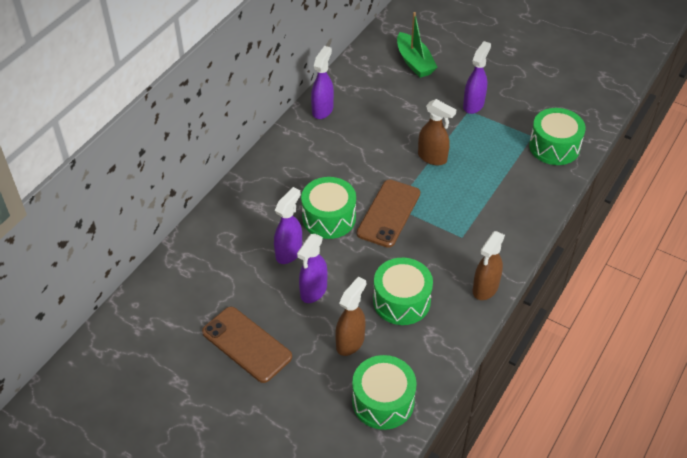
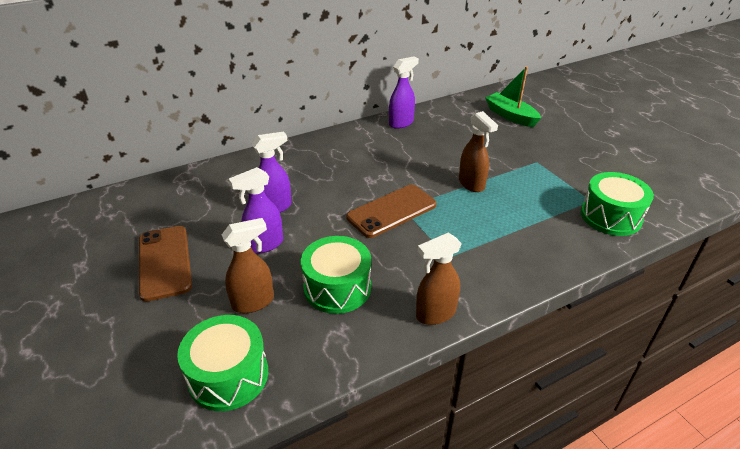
camera: 30 degrees right, 10 degrees down
green drum [301,177,356,239] -> none
green boat [397,12,438,78] -> green boat turned 135 degrees clockwise [485,66,541,127]
purple spray bottle [463,41,491,114] -> none

